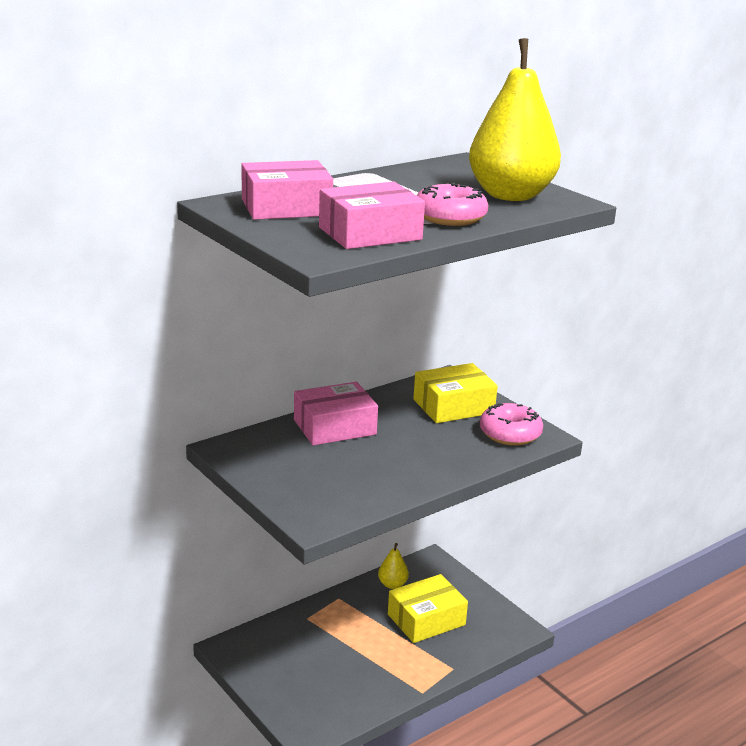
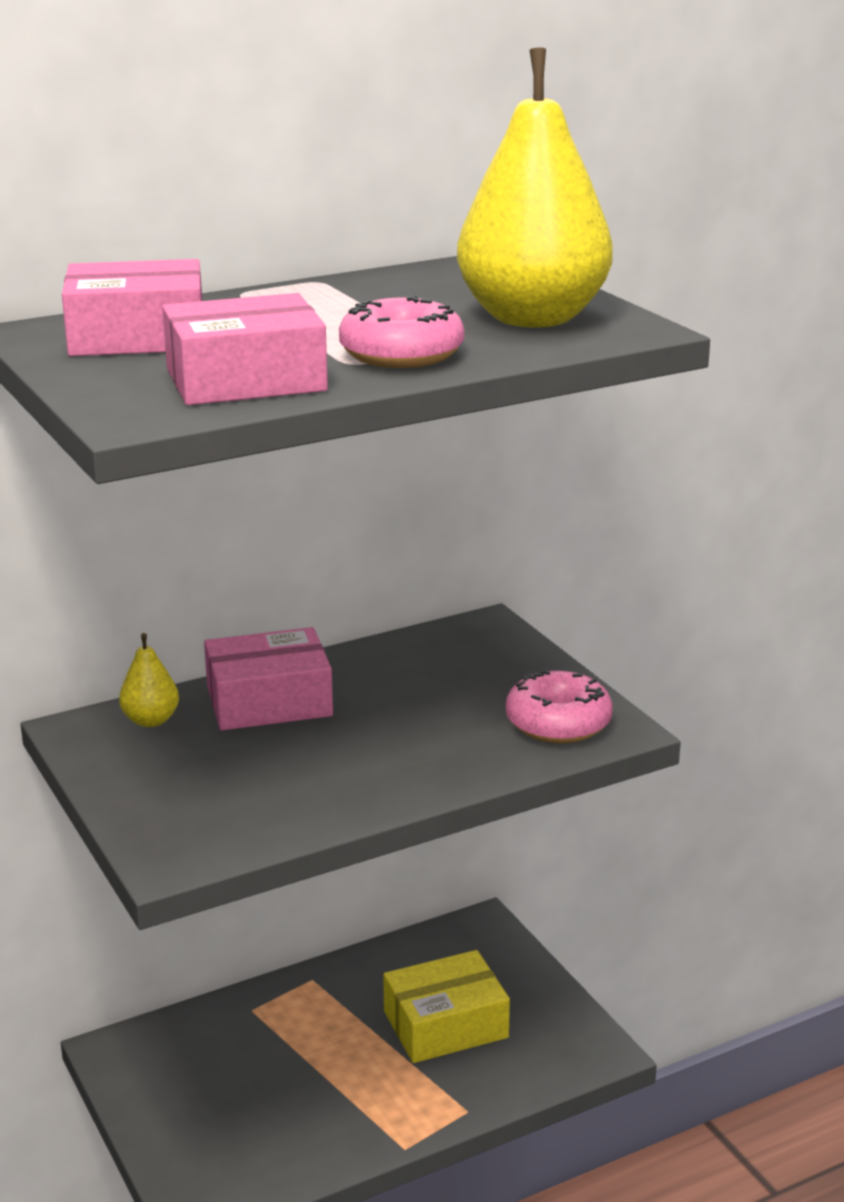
camera: 10 degrees right, 0 degrees up
yellow pear [378,543,409,589] -> yellow pear moved to [119,633,179,727]
yellow box [413,363,498,423] -> none

